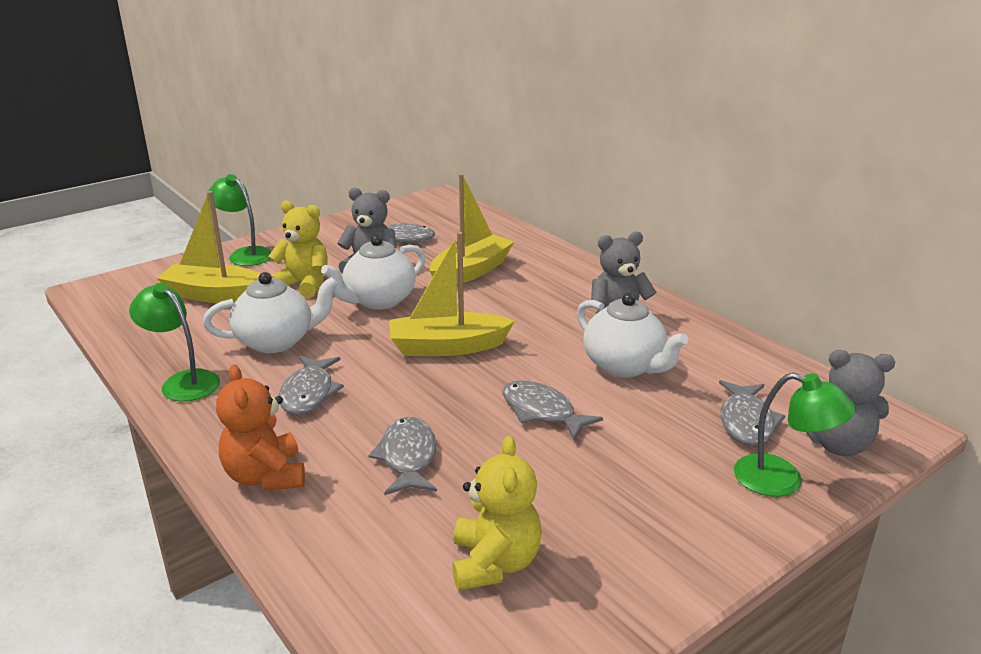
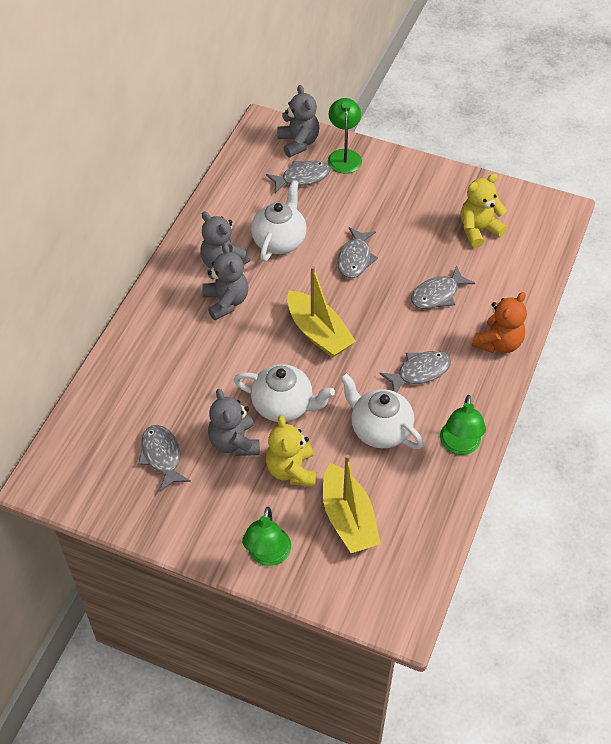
camera: 120 degrees left, 25 degrees up
yellow boat [430,174,514,285] -> none
none -> grey teddy bear [202,243,248,320]

